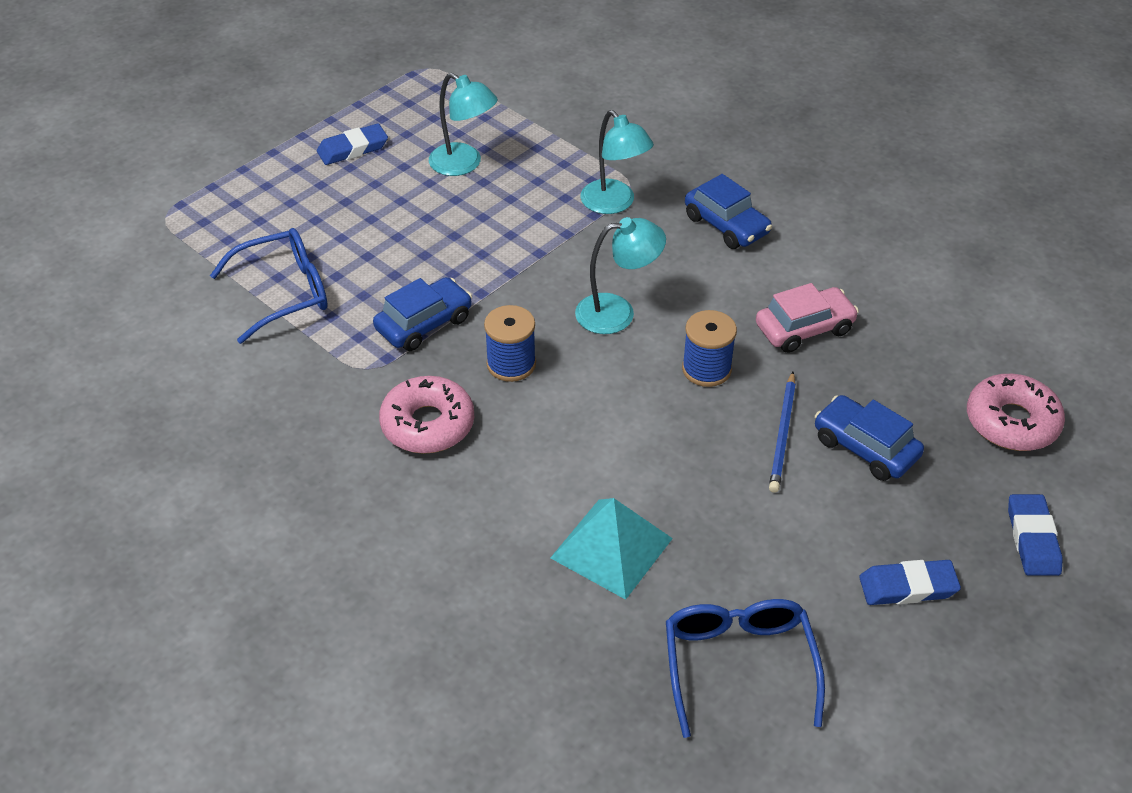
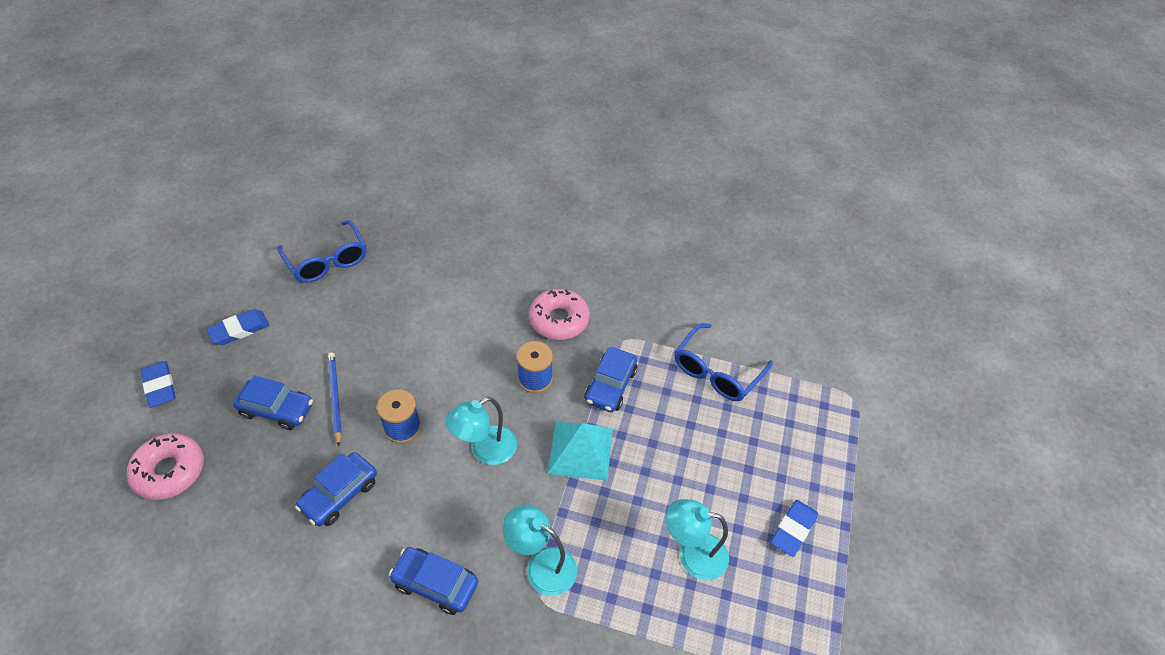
camera: 150 degrees right, 5 degrees up
turquoise pyramid [551,498,673,600] -> turquoise pyramid moved to [547,422,613,481]
pink car [756,283,859,353] -> blue car [295,452,377,527]

